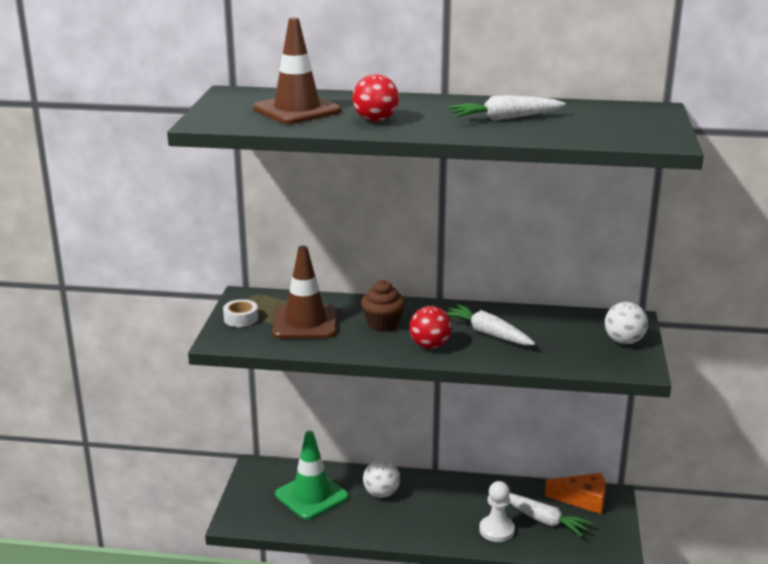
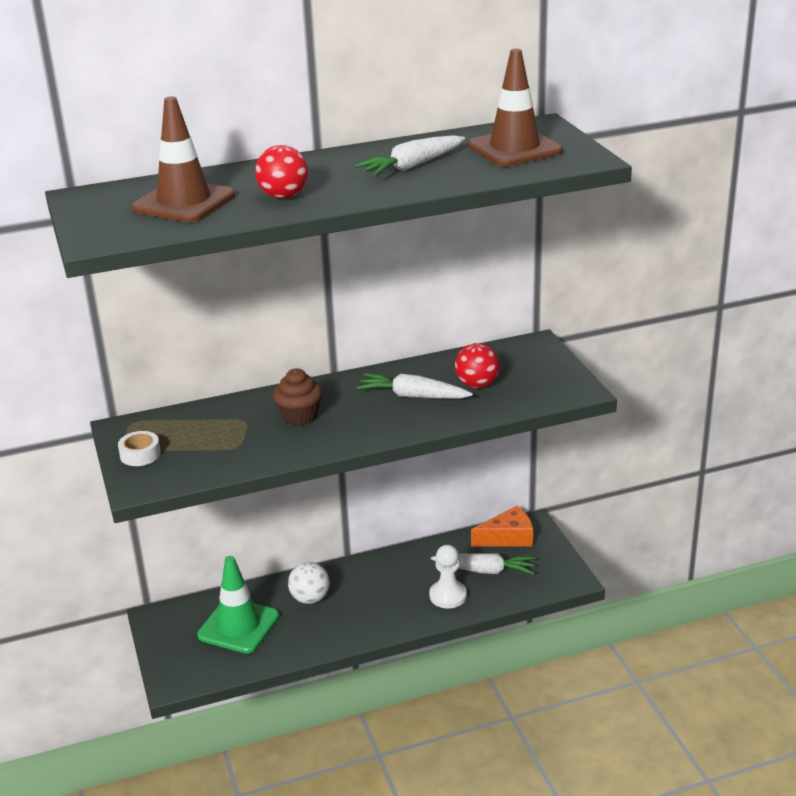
camera: 25 degrees left, 5 degrees up
brown traffic cone [272,246,338,338] -> brown traffic cone moved to [468,49,563,167]
red ball [409,306,452,349] -> red ball moved to [455,343,500,388]
white ball [605,302,648,344] -> none

